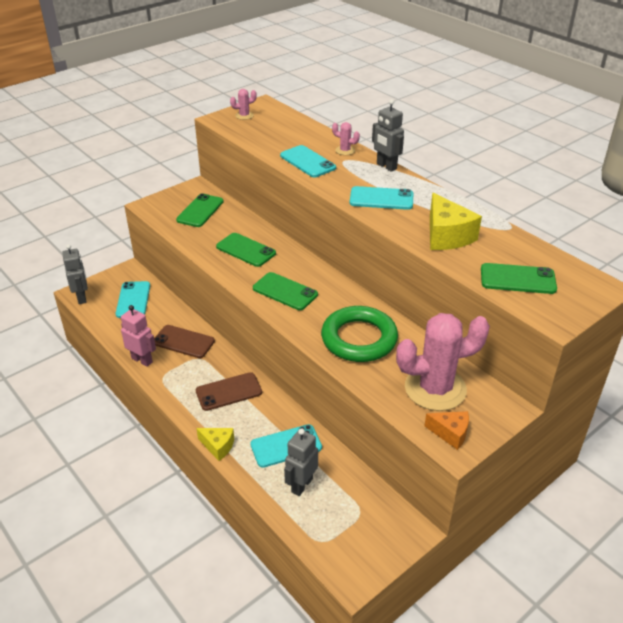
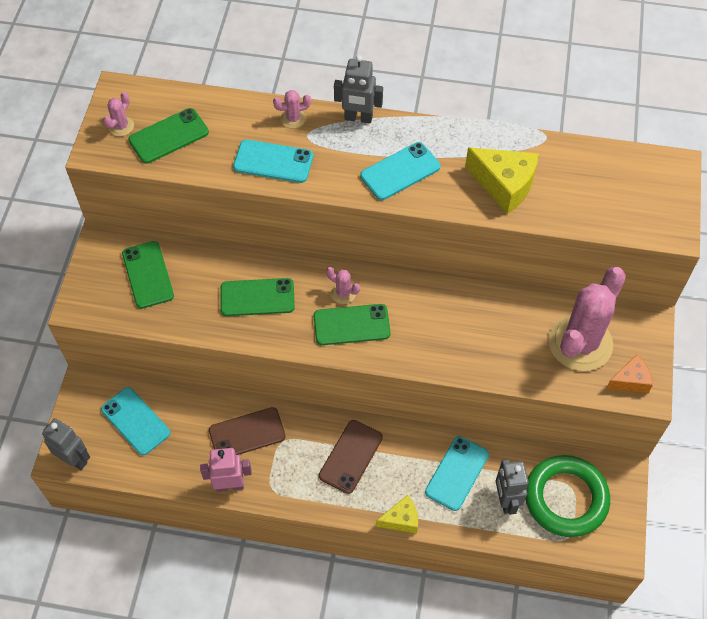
camera: 40 degrees left, 20 degrees up
green ring [321,306,398,362] -> green ring moved to [526,455,610,537]
green phone [481,263,557,294] -> green phone moved to [129,108,209,164]
none -> pink cactus [326,267,360,304]

